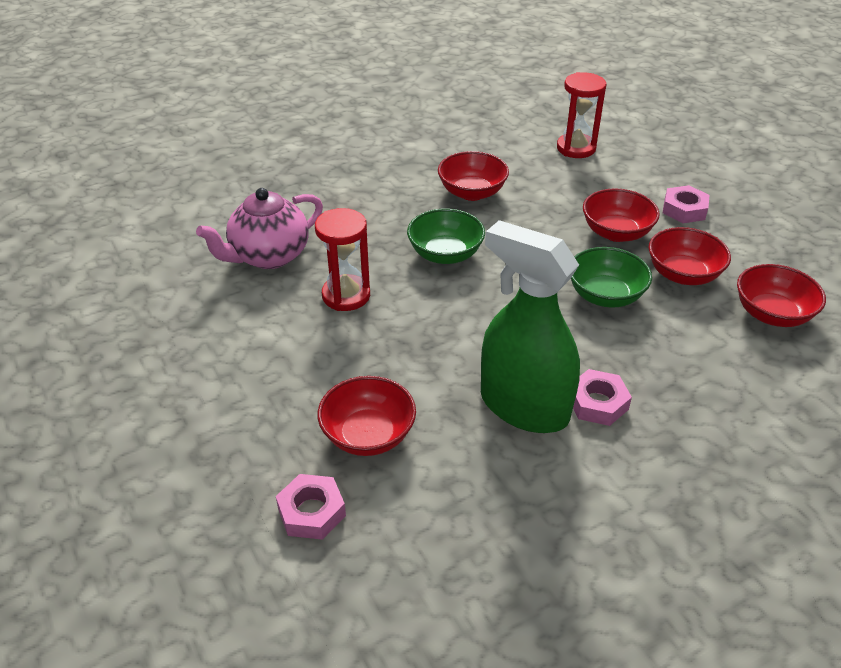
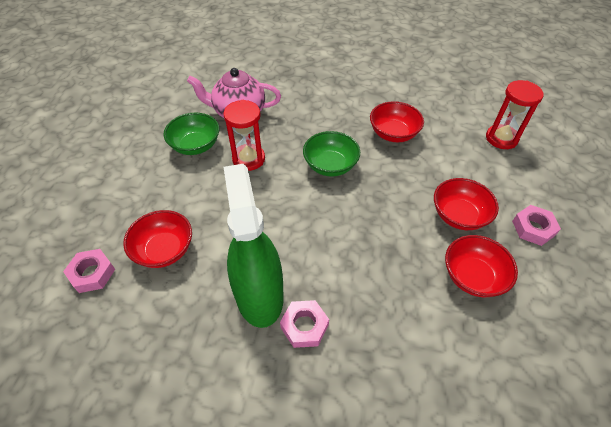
camera: 40 degrees right, 10 degrees up
green bowl [571,247,652,308] -> green bowl moved to [163,113,219,155]
red bowl [737,264,826,327] -> none

